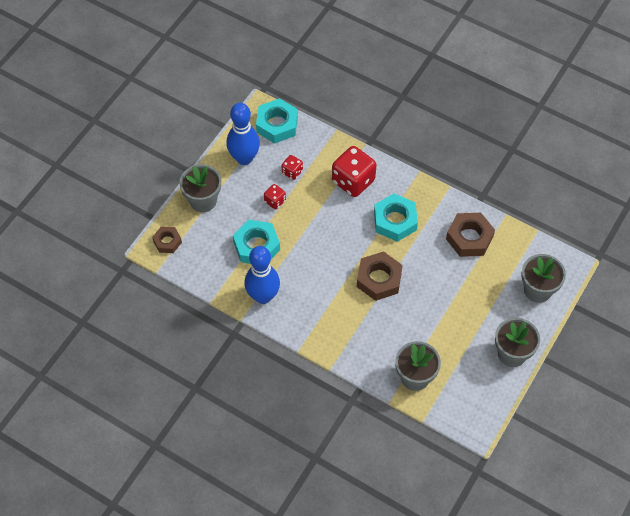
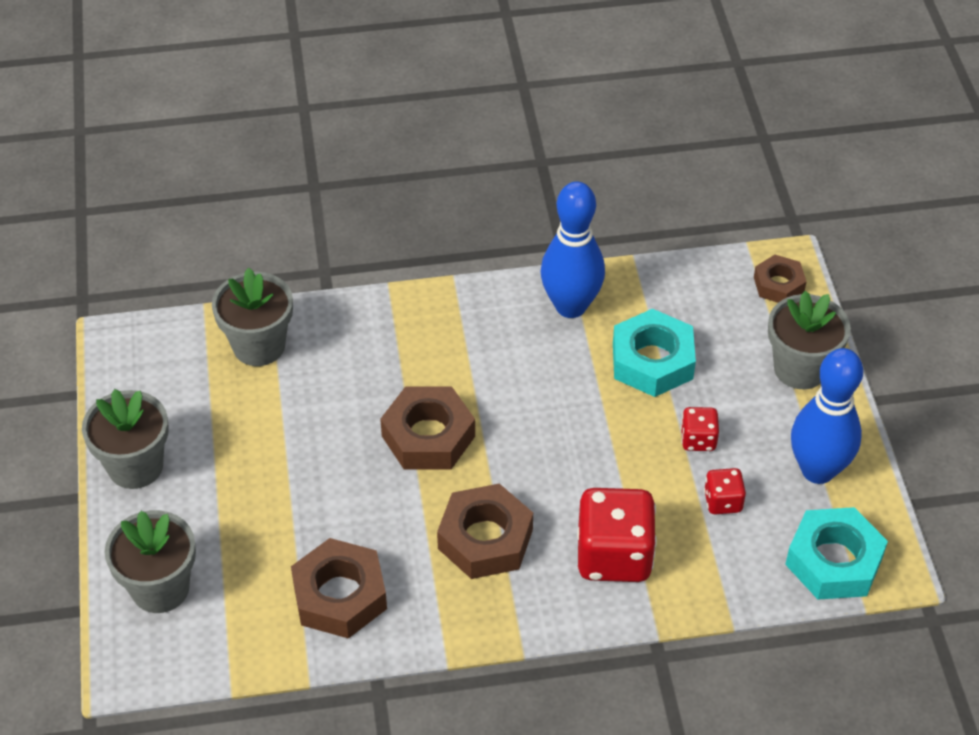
camera: 140 degrees right, 10 degrees down
turquoise nut [374,194,418,242] -> brown nut [437,483,533,579]

